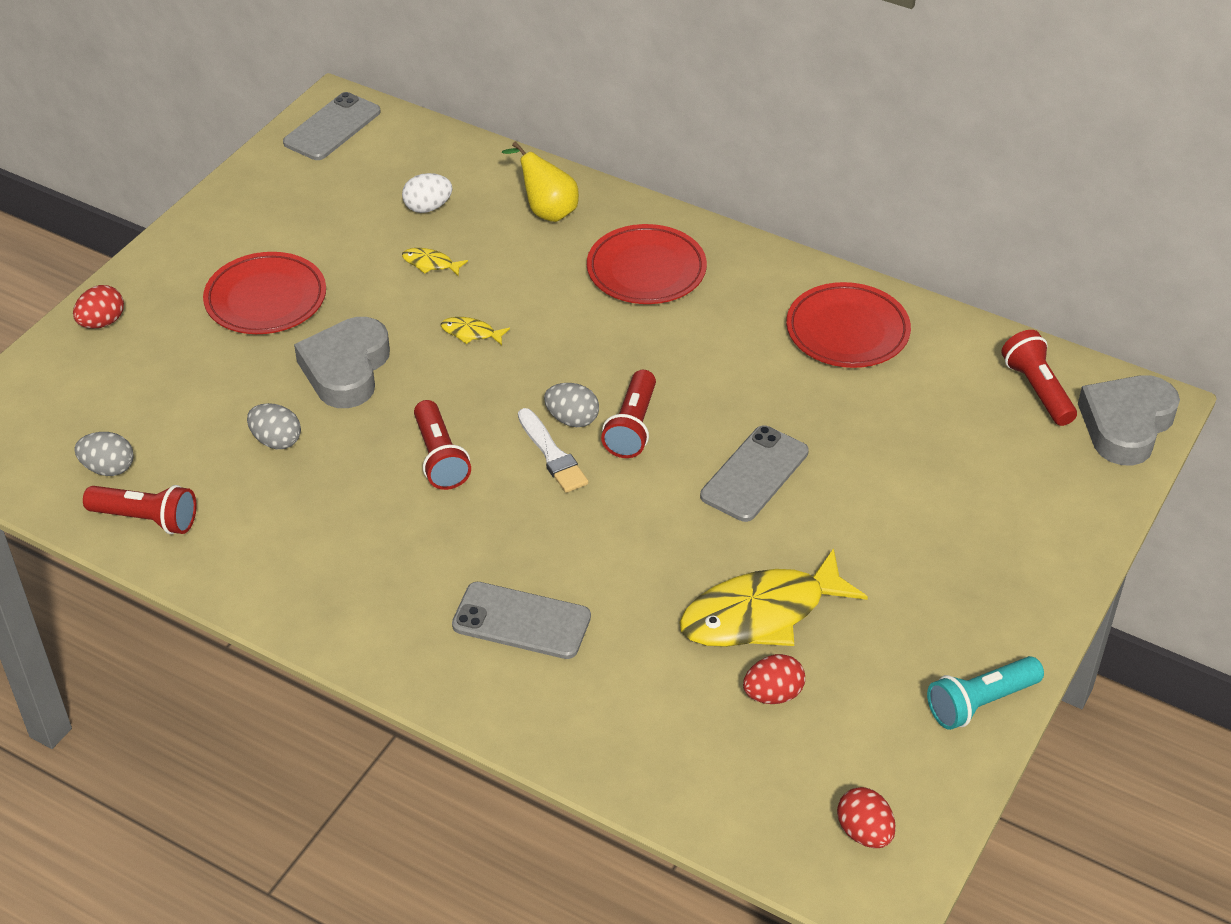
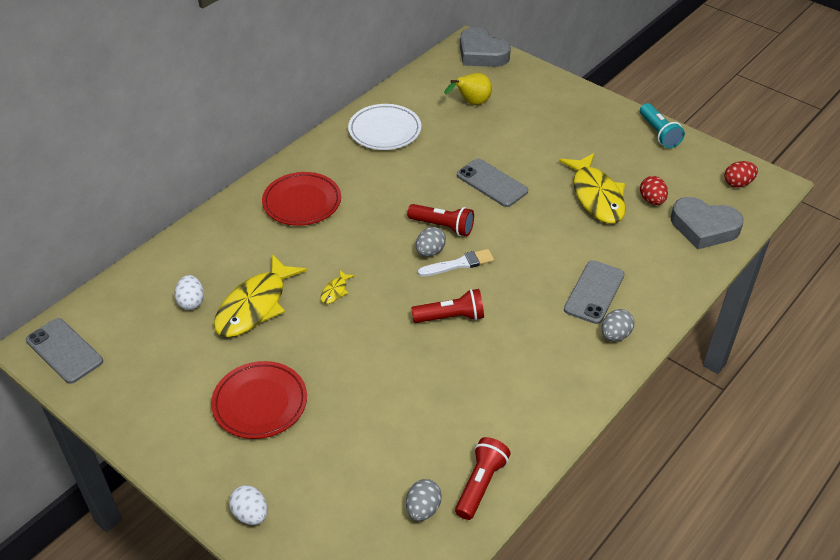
camera: 80 degrees left, 0 degrees up
red egg [73,285,124,329] -> white egg [229,485,268,525]
grey egg [247,403,301,449] -> grey egg moved to [602,309,634,341]
grey heart [294,317,390,408] -> grey heart moved to [671,197,744,250]
yellow fish [402,248,468,277] -> yellow fish [214,254,307,337], size x2.41
yellow pear [502,141,579,222] -> yellow pear moved to [444,73,492,105]
red plate [786,282,911,368] -> white plate [348,104,421,150]
red flashlight [1001,330,1077,426] -> none

